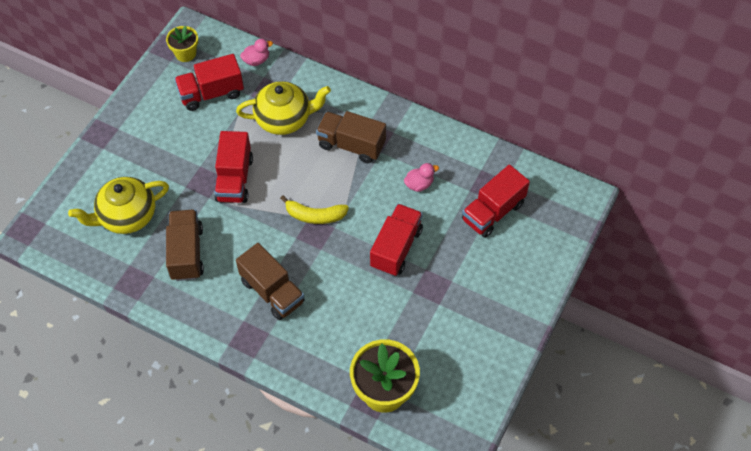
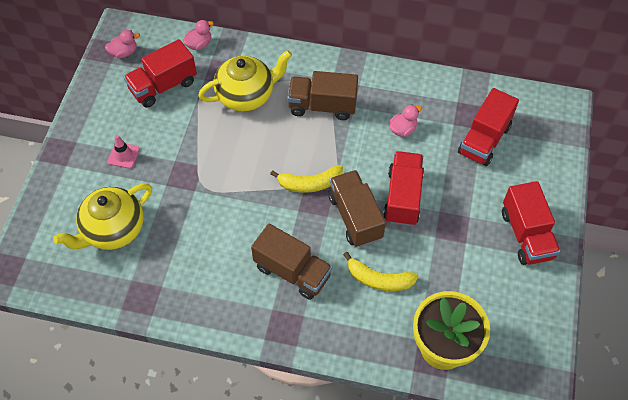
camera: 15 degrees left, 0 degrees up
yellow flower pot [166,26,198,62] -> pink duck [105,30,140,58]
brown truck [166,210,204,281] -> brown truck moved to [328,170,386,247]
red truck [214,131,253,203] -> red truck moved to [502,181,560,265]
none -> pink traffic cone [107,135,140,168]
none -> yellow banana [343,252,418,291]

